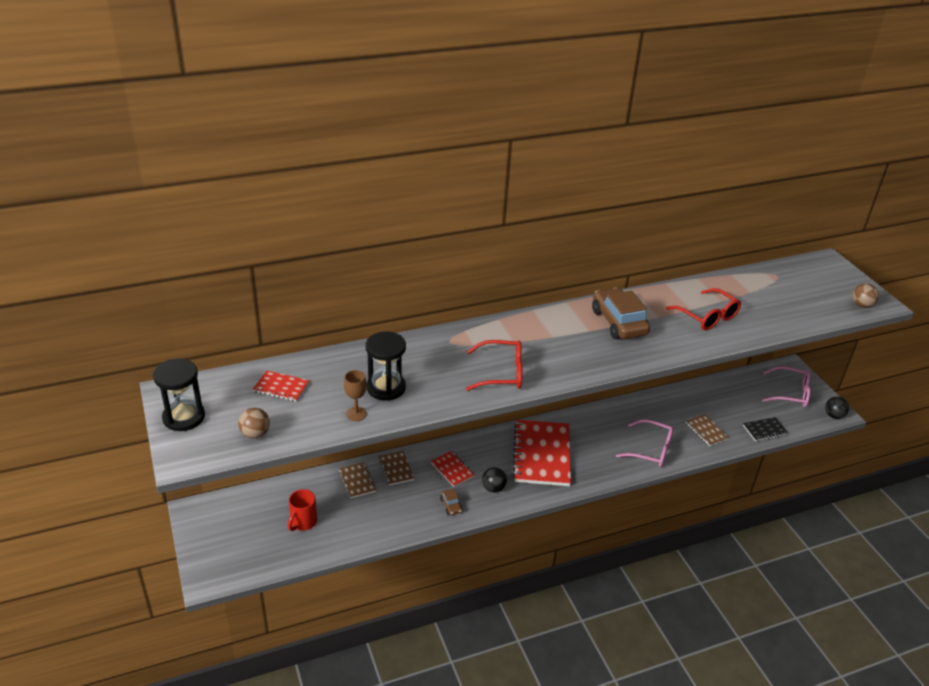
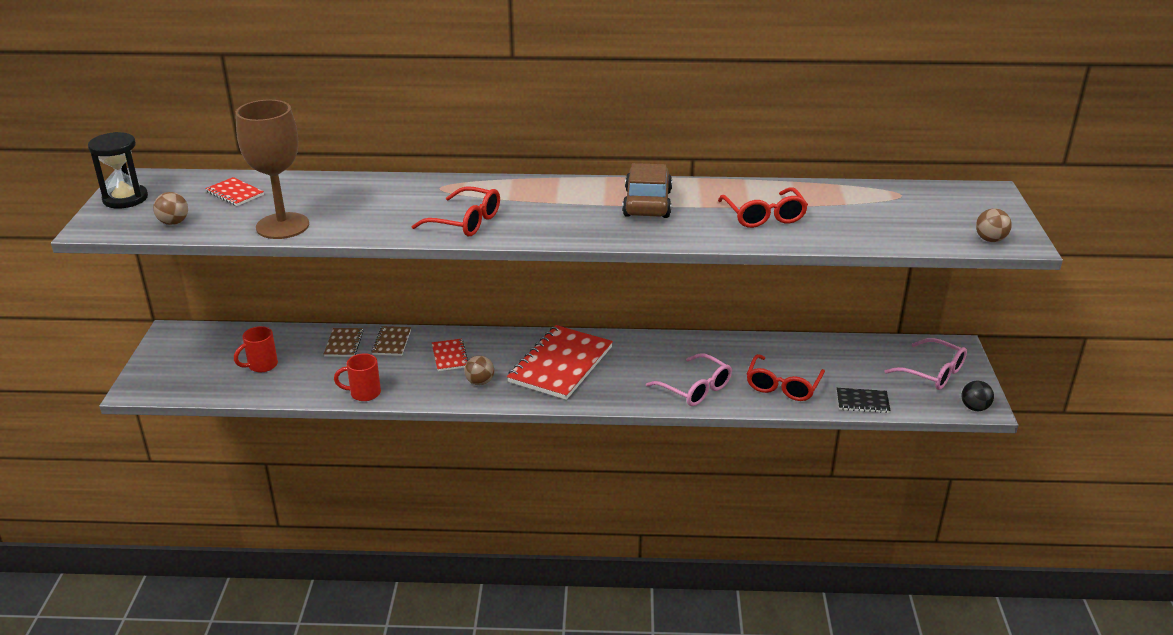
camera: 25 degrees right, 5 degrees down
brown goblet [344,370,367,421] -> brown goblet [236,100,309,239], size x2.28
black hourglass [366,331,406,401] -> none
brown car [440,489,462,515] -> none
black ball [482,467,507,492] -> brown ball [464,356,494,385]
brown notebook [686,414,729,446] -> red glasses [747,354,825,401]
none -> red mug [334,353,381,401]

